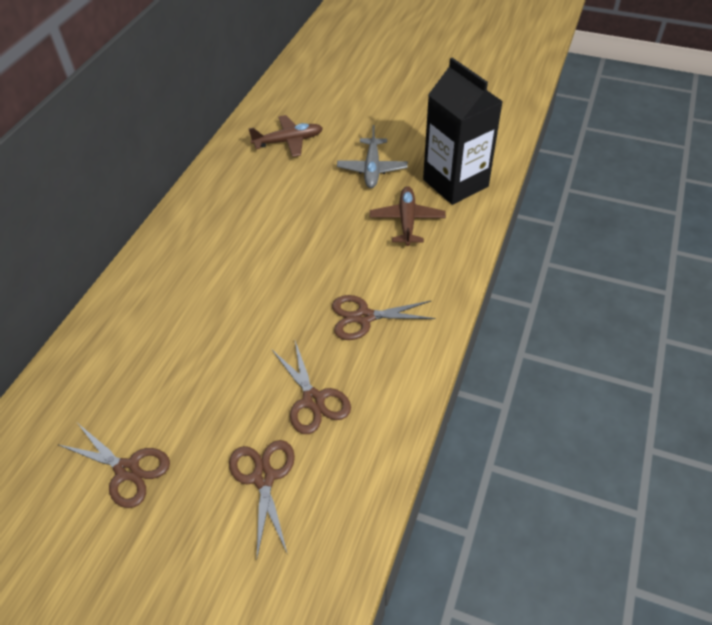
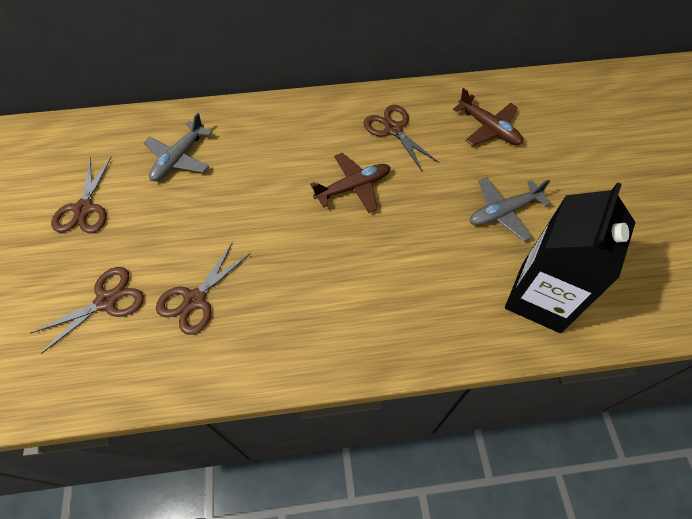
camera: 60 degrees right, 10 degrees up
brown scissors [332,295,436,340] -> brown scissors moved to [364,105,439,171]
brown plane [370,186,446,246] -> brown plane moved to [310,153,391,213]
none -> grey plane [144,113,212,181]

